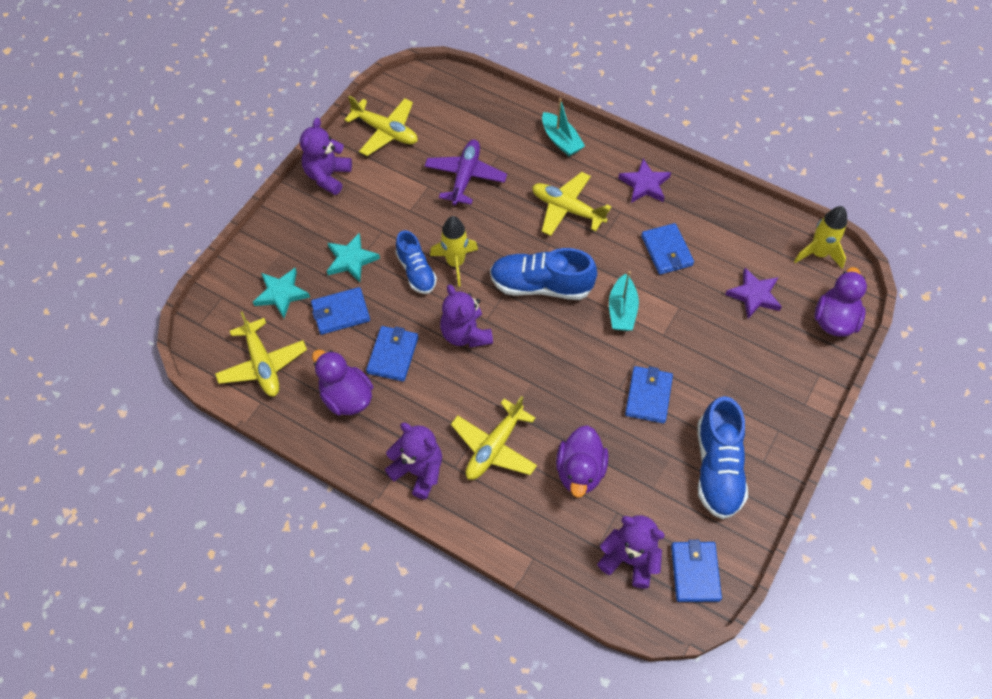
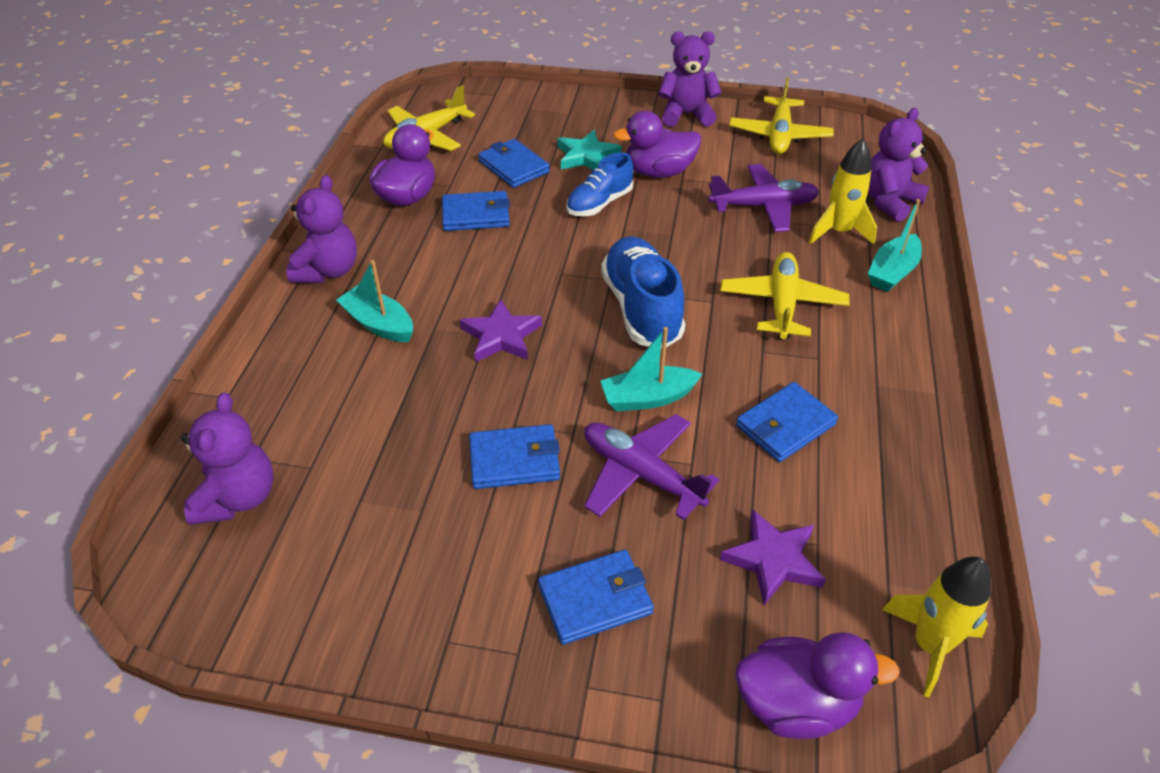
camera: 70 degrees right, 15 degrees down
turquoise star [253,268,310,318] -> none
yellow rocket [430,216,478,287] -> yellow rocket moved to [809,139,877,245]
purple teddy bear [440,284,493,348] -> purple teddy bear moved to [868,108,929,222]
yellow plane [451,396,537,480] -> turquoise boat [336,260,413,342]
purple duck [556,425,608,498] -> purple duck moved to [613,111,701,178]
purple star [618,158,671,203] -> purple star moved to [460,299,542,362]
blue wallet [671,540,722,602] -> blue wallet moved to [538,550,654,645]
blue shoe [697,396,748,519] -> none
none -> purple plane [584,414,720,520]

